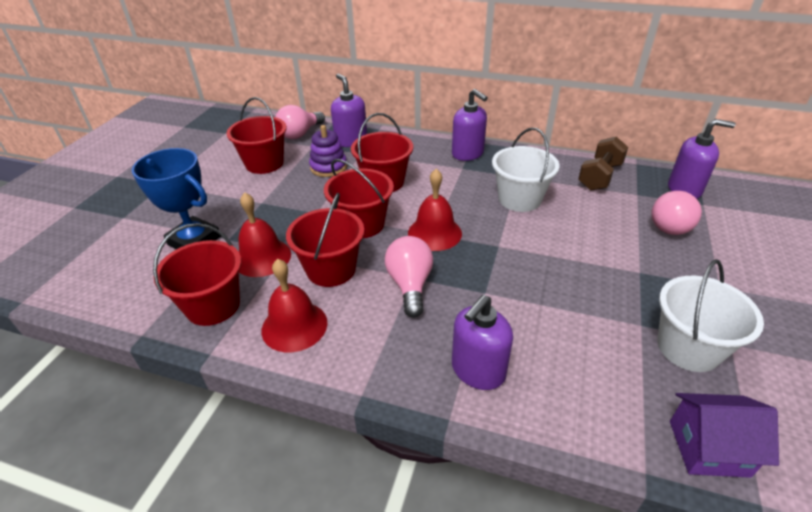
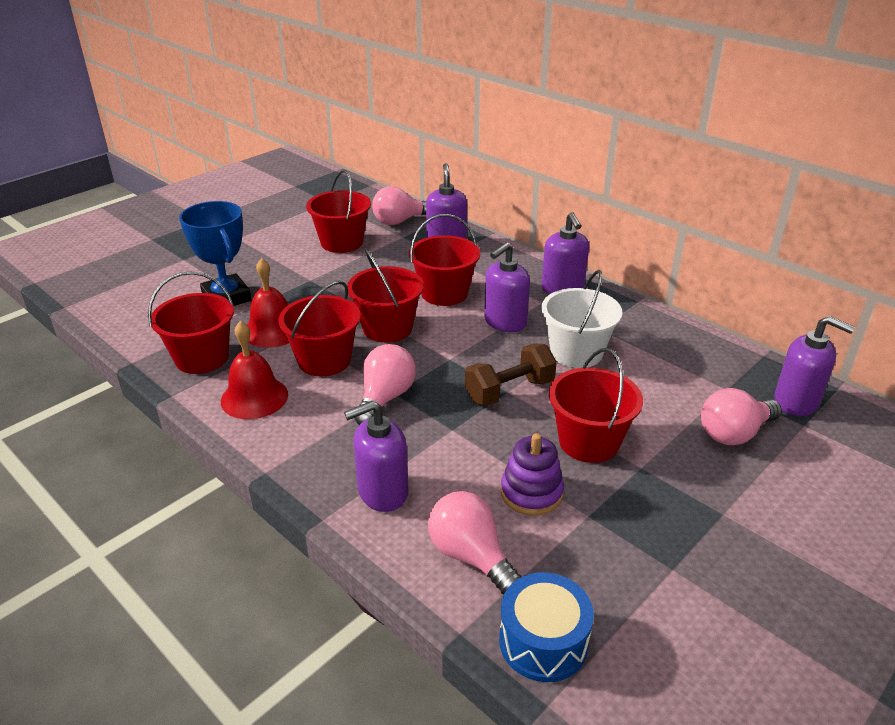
camera: 25 degrees right, 5 degrees down
purple stacking toy [309,125,347,177] -> purple stacking toy moved to [500,433,564,516]
red bell [408,169,462,251] -> none
brown dumbbell [578,137,628,191] -> brown dumbbell moved to [465,344,557,406]
white bucket [657,259,764,372] -> none
purple house [670,393,779,478] -> blue drum [499,572,594,682]
none -> pink light bulb [428,491,522,595]
none -> purple soap dispenser [484,242,530,332]
none -> red bucket [549,348,643,463]

